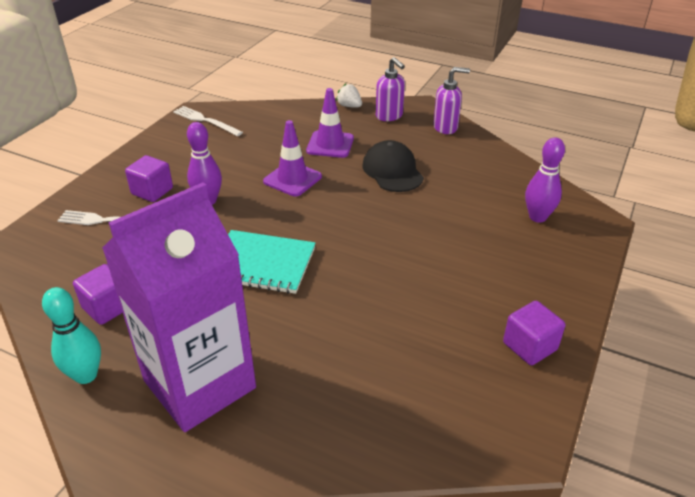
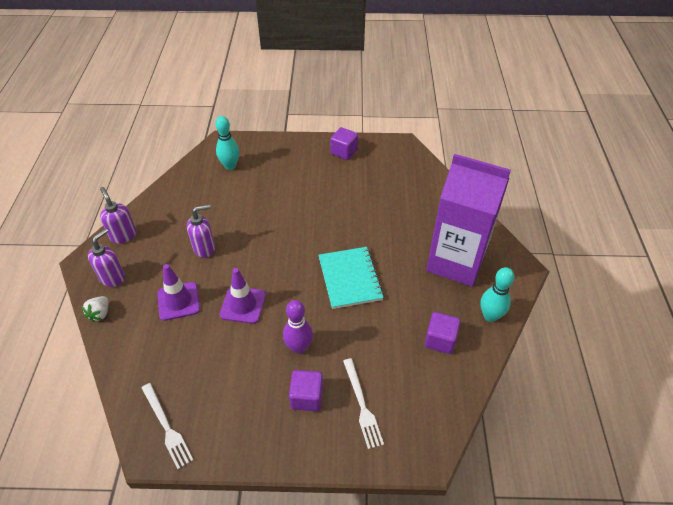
camera: 115 degrees left, 10 degrees up
white fork [173,106,243,136] -> white fork turned 45 degrees counterclockwise [142,383,193,469]
black cap [362,140,424,192] -> purple soap dispenser [187,204,215,258]
purple bowling pin [525,137,565,223] -> turquoise bowling pin [215,116,239,170]

